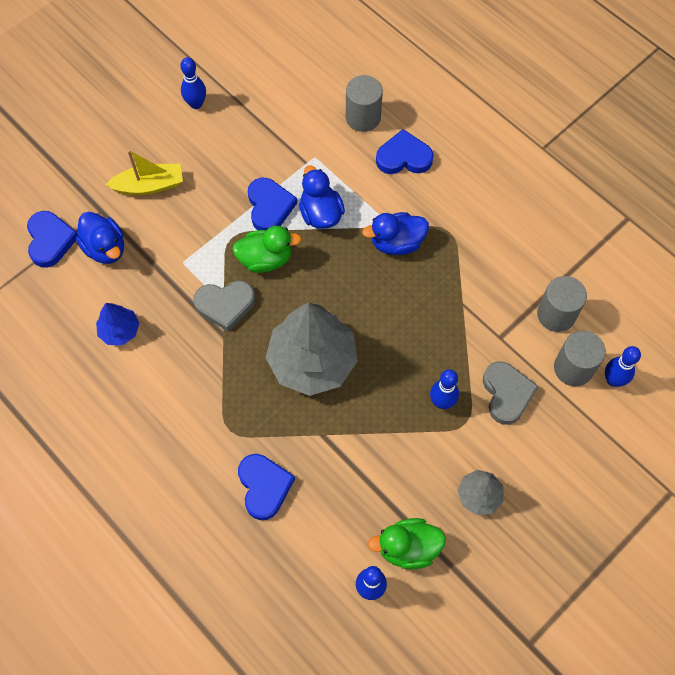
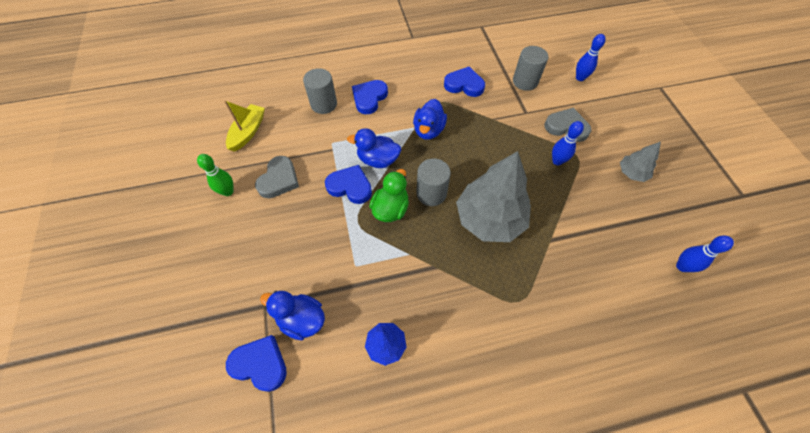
camera: 60 degrees left, 5 degrees down
blue duck [76,212,124,264] -> blue duck turned 150 degrees counterclockwise [260,291,325,340]
yellow boat [105,150,183,195] -> yellow boat moved to [224,100,265,152]
blue bowling pin [180,57,206,109] -> green bowling pin [197,154,233,196]
grey heart [193,280,255,332] -> grey heart moved to [255,156,299,198]
blue heart [238,454,295,520] -> blue heart moved to [444,67,485,97]
green duck [368,518,446,569] -> none
grey cylinder [554,331,606,386] -> grey cylinder moved to [416,158,451,206]

